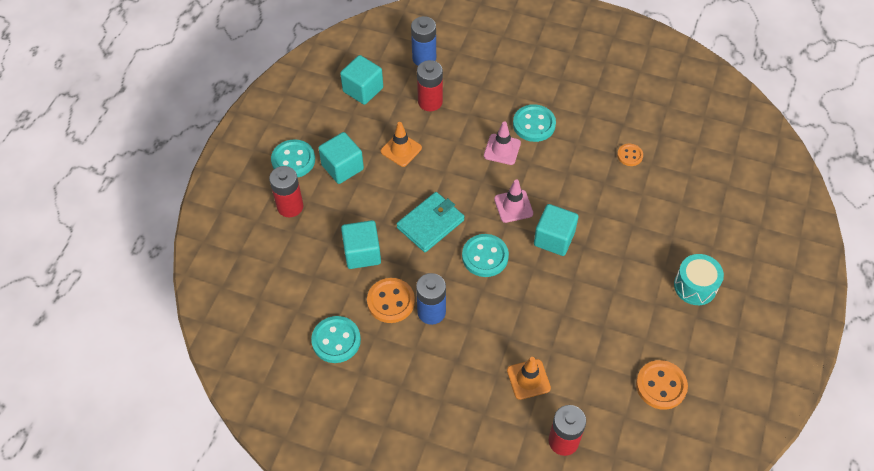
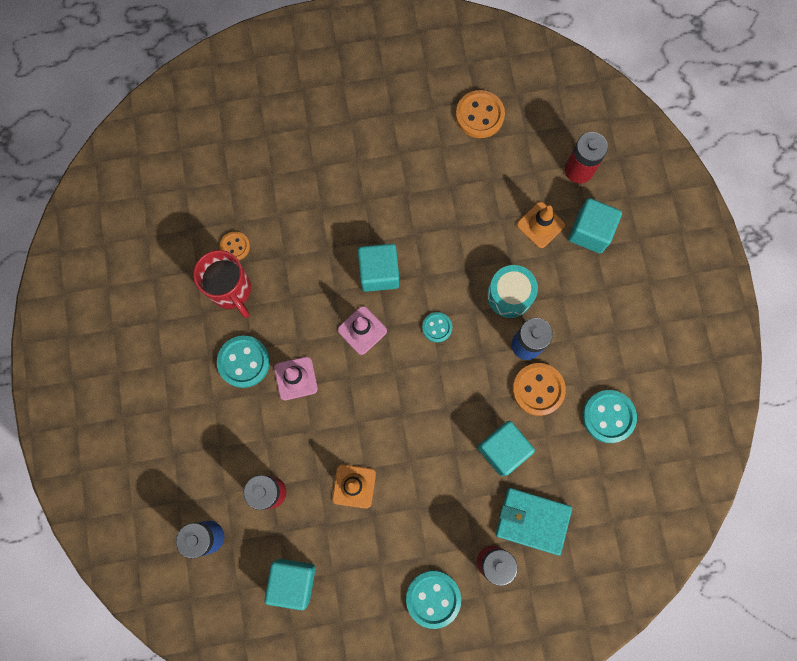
camera: 120 degrees left, 20 degrees up
turquoise cube [318,132,364,184] -> turquoise cube moved to [568,198,622,253]
turquoise wallet [397,192,464,252] -> turquoise wallet moved to [495,488,572,556]
turquoise button [462,234,509,277] -> turquoise button [422,312,452,343], size x0.59
turquoise drum [674,254,724,305] -> turquoise drum moved to [487,265,538,318]
none -> red mug [193,250,251,318]

